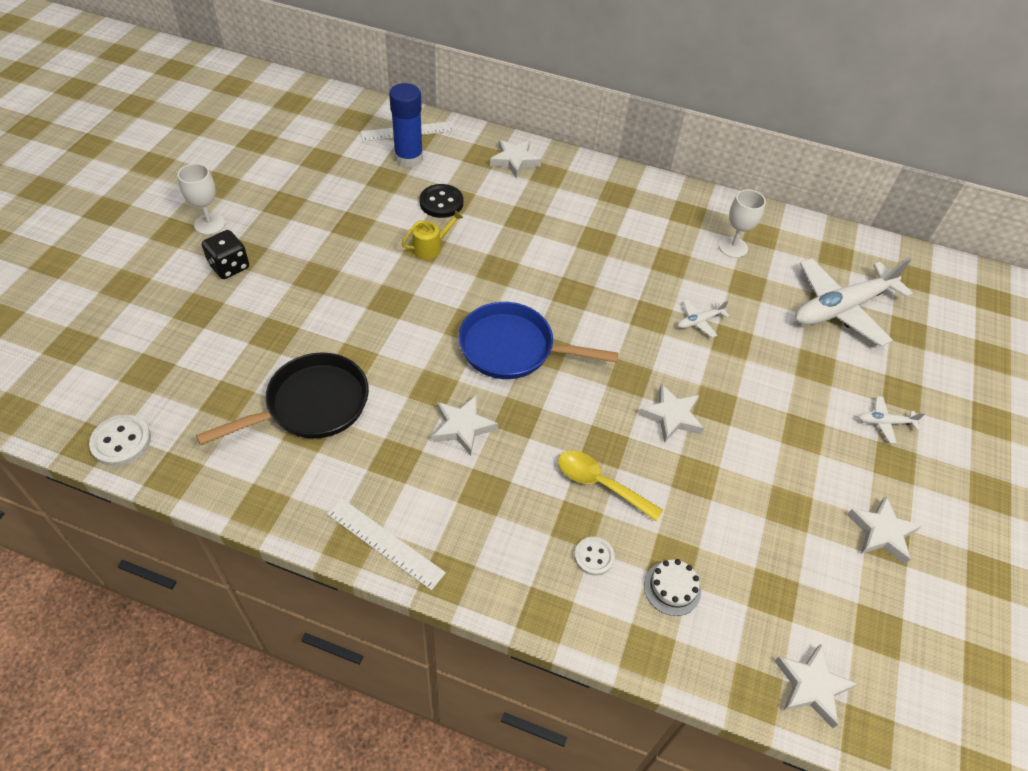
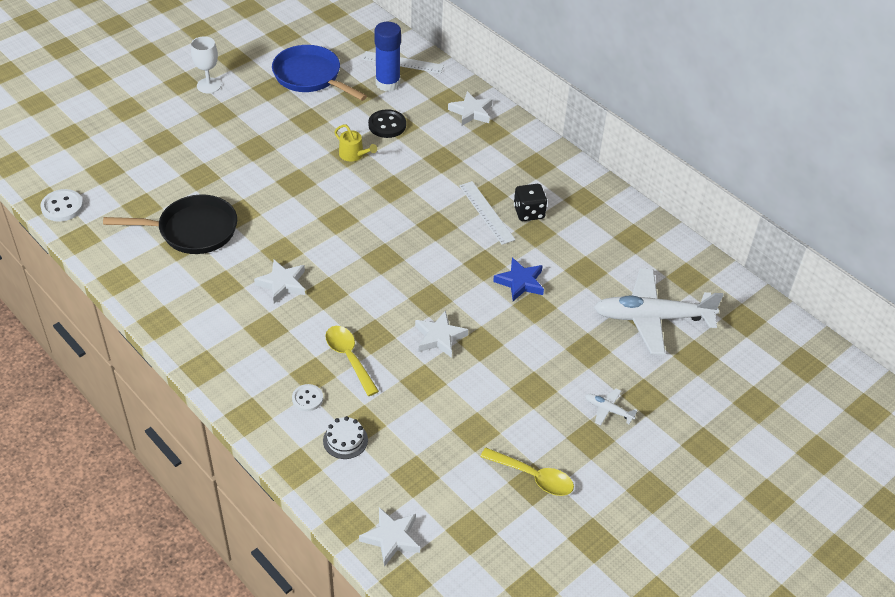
camera: 30 degrees right, 5 degrees down
black dice [202,230,249,279] -> black dice moved to [514,184,547,221]
white ruler [327,498,446,590] -> white ruler moved to [459,181,515,245]
yellow watering can [402,210,463,259] -> yellow watering can turned 45 degrees clockwise [334,125,377,162]
blue pan [459,302,618,379] -> blue pan moved to [272,45,367,101]
white plane [678,300,729,338] -> blue star [493,258,544,301]
white goblet [719,189,766,258] -> none
white star [847,496,923,565] -> yellow spoon [480,448,574,496]

